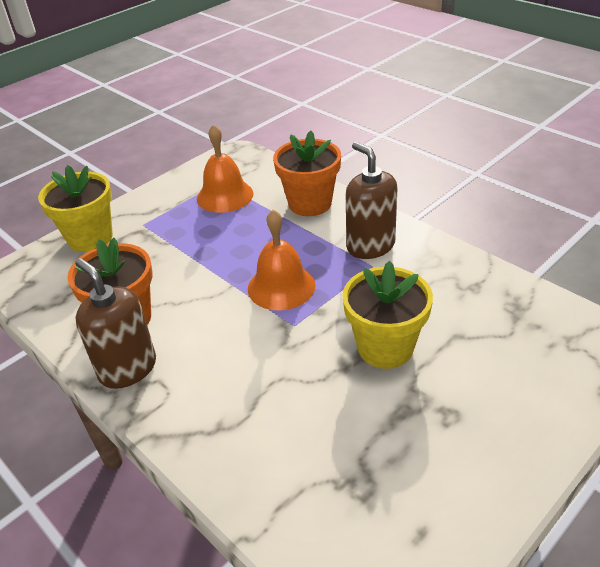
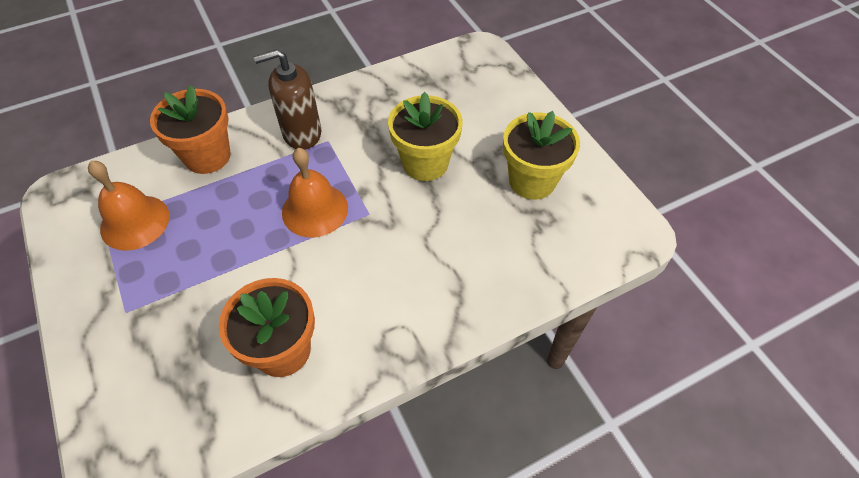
camera: 75 degrees left, 15 degrees up
yellow flower pot [38,165,113,252] -> yellow flower pot moved to [503,111,580,200]
brown soap dispenser [75,258,156,389] -> none

